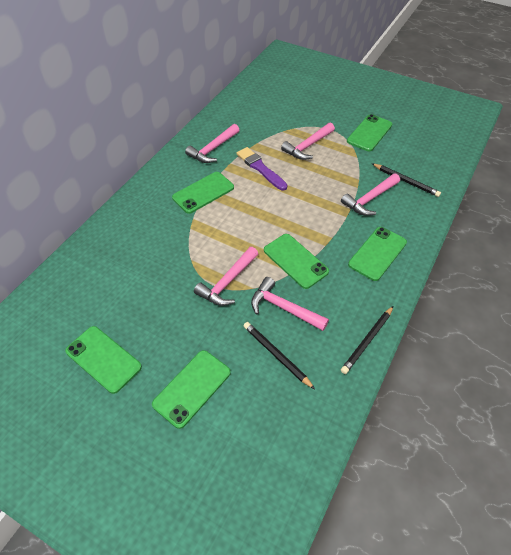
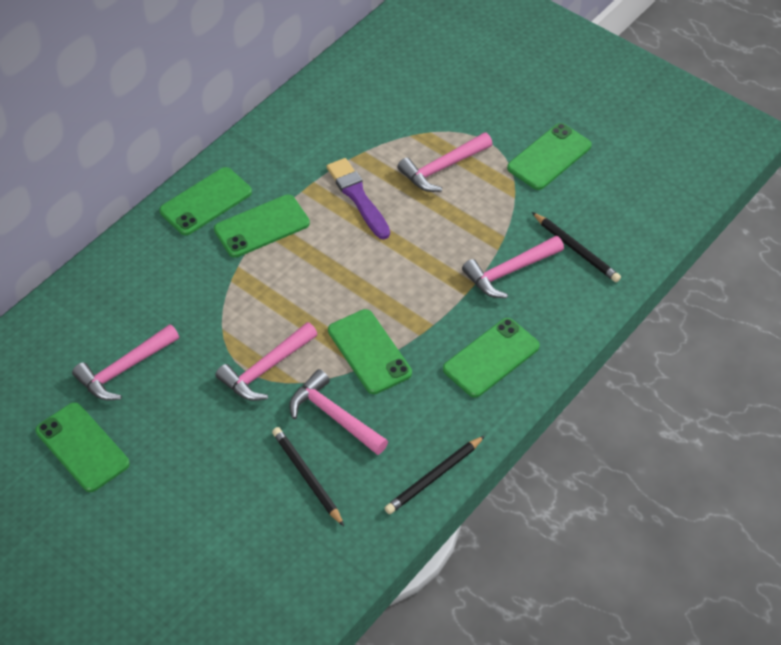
camera: 10 degrees right, 0 degrees up
green phone [152,350,231,429] -> green phone moved to [159,167,252,235]
pink hammer [185,124,240,163] -> pink hammer moved to [72,324,179,400]

